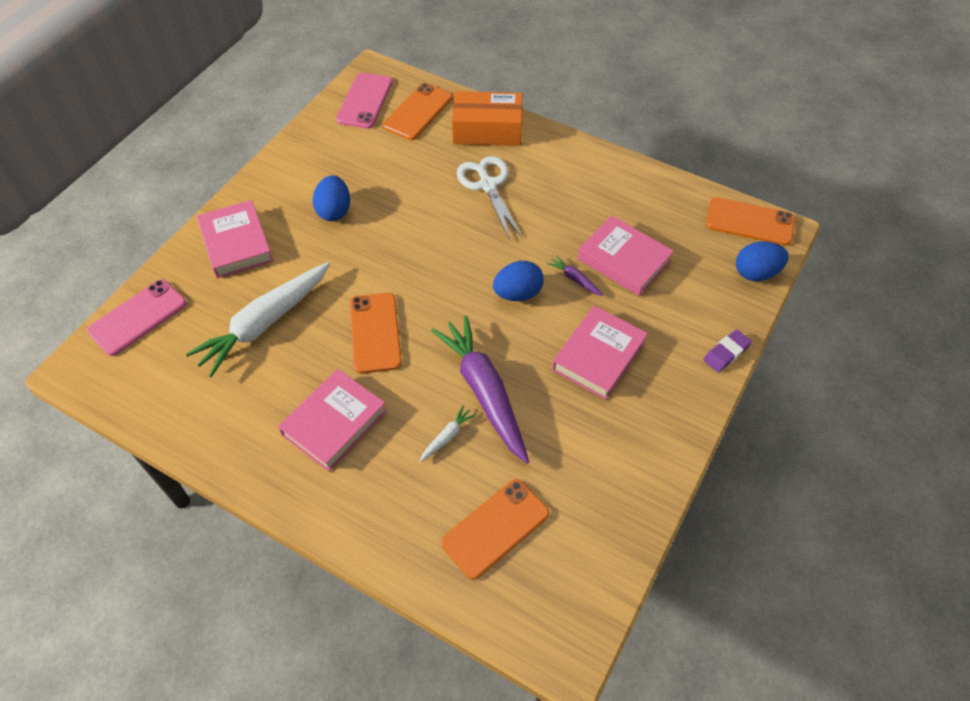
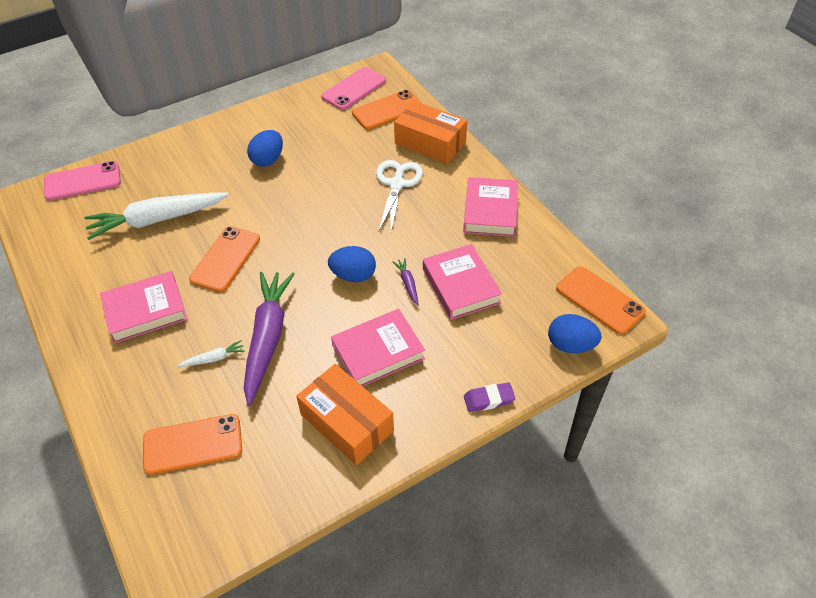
camera: 30 degrees right, 5 degrees down
pink book [197,200,273,278] -> pink book moved to [463,177,518,237]
none -> orange box [296,364,394,465]

